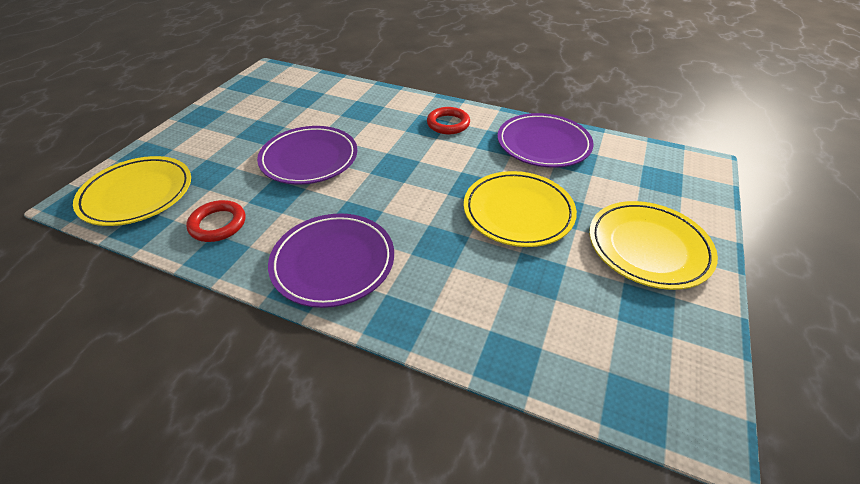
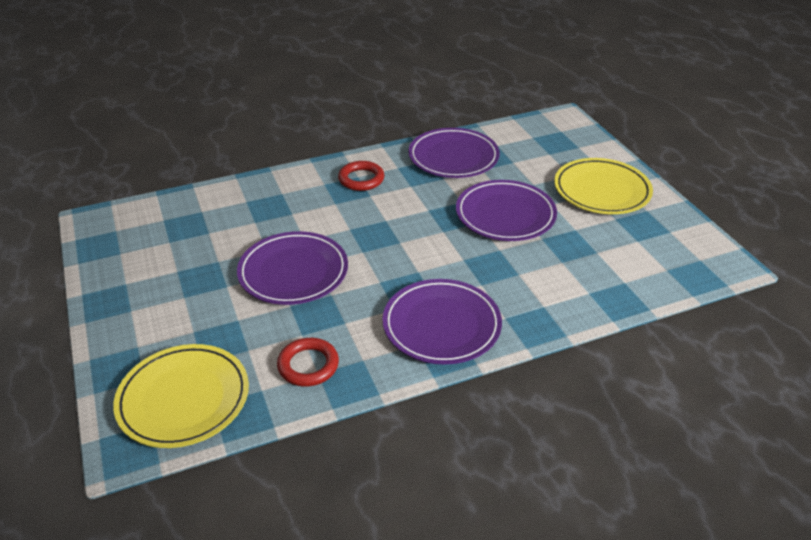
camera: 45 degrees left, 5 degrees down
yellow plate [464,171,577,247] -> purple plate [456,180,557,241]

